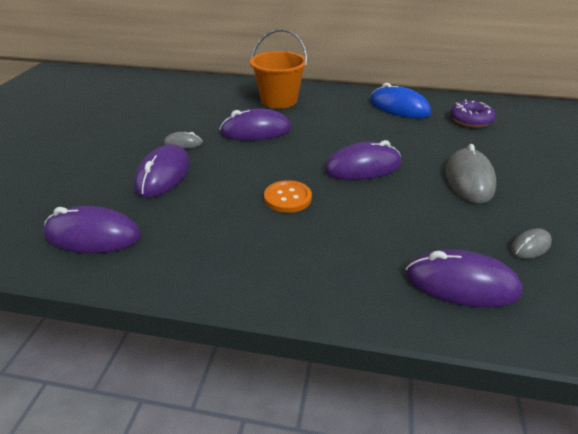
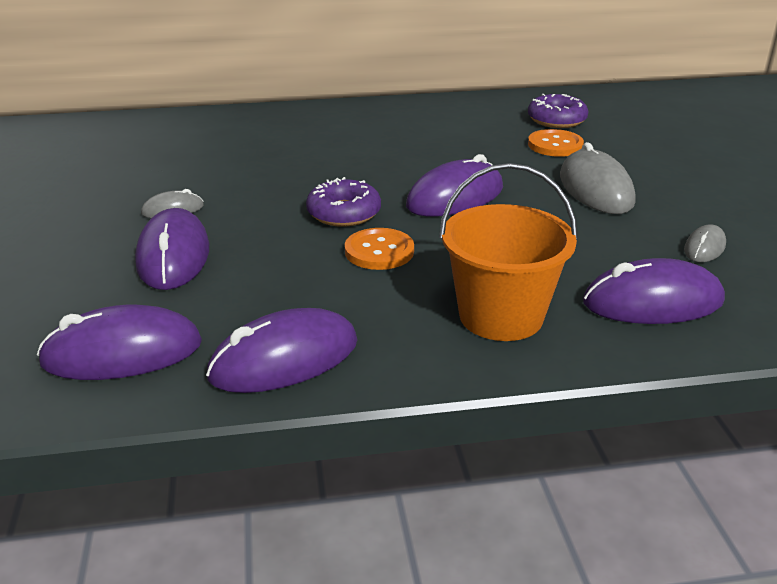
camera: 20 degrees left, 5 degrees down
purple mouse [219,108,291,140] -> purple mouse moved to [206,308,358,393]
orange bucket [250,29,307,109] -> orange bucket moved to [439,163,578,341]
blue mouse [369,83,431,118] -> none
none -> purple donut [306,177,381,227]
none -> orange button [528,129,584,157]

